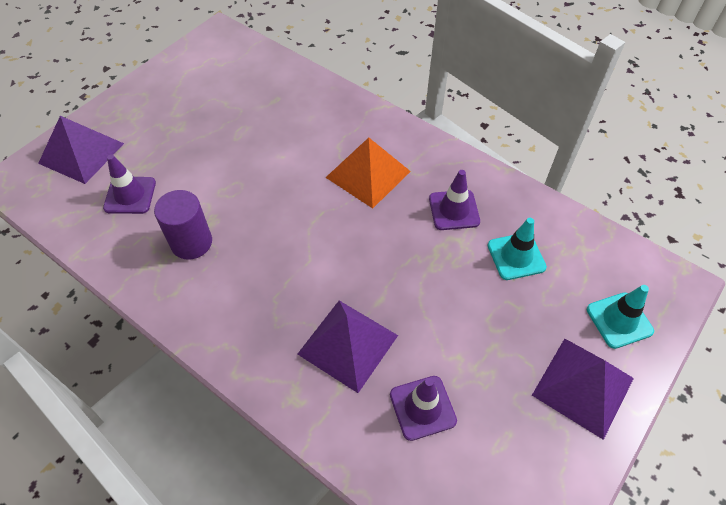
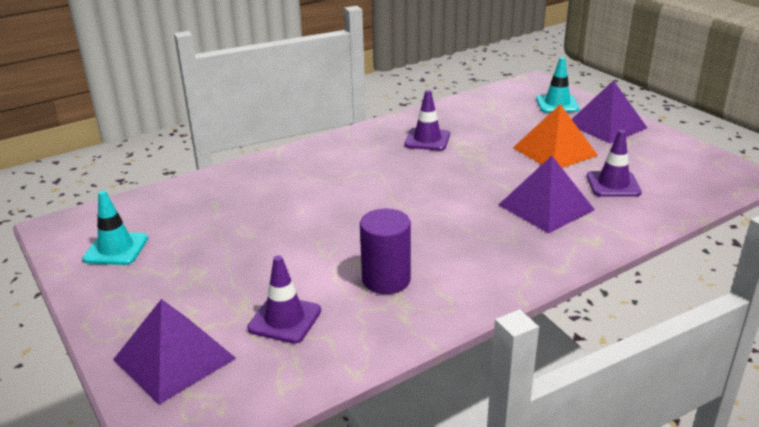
camera: 70 degrees left, 25 degrees down
orange pyramid [325,138,411,208] -> orange pyramid moved to [513,104,598,168]
turquoise traffic cone [488,218,547,280] -> turquoise traffic cone moved to [83,190,148,265]

